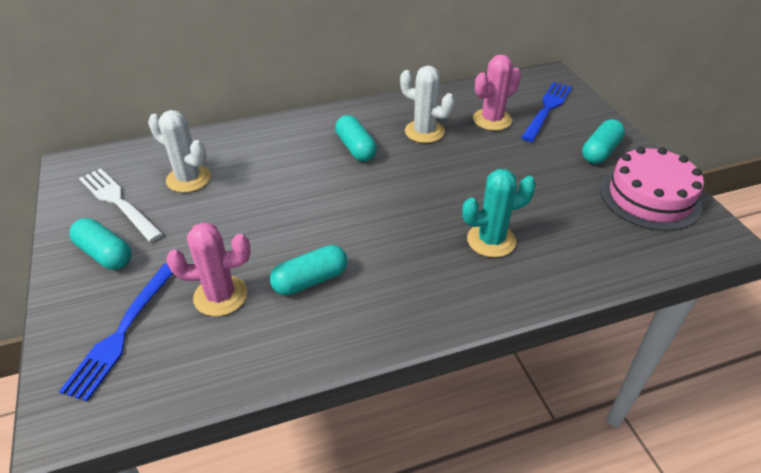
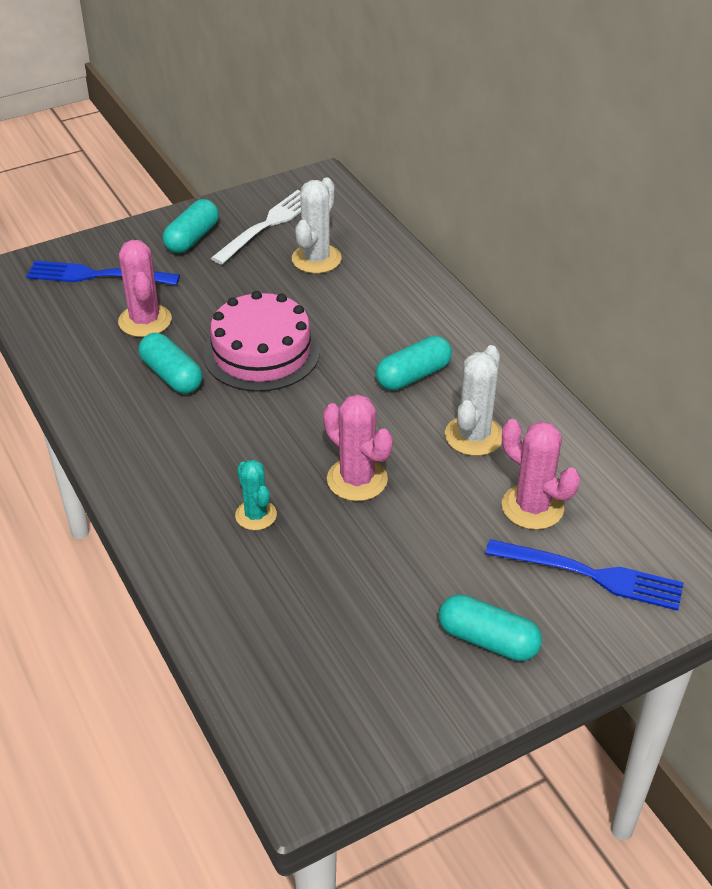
camera: 80 degrees right, 0 degrees up
turquoise cactus [462,169,536,258] -> turquoise cactus [235,460,277,530], size x0.66
pink cake [600,147,704,231] -> pink cake moved to [203,291,320,392]
none -> pink cactus [323,394,393,501]

